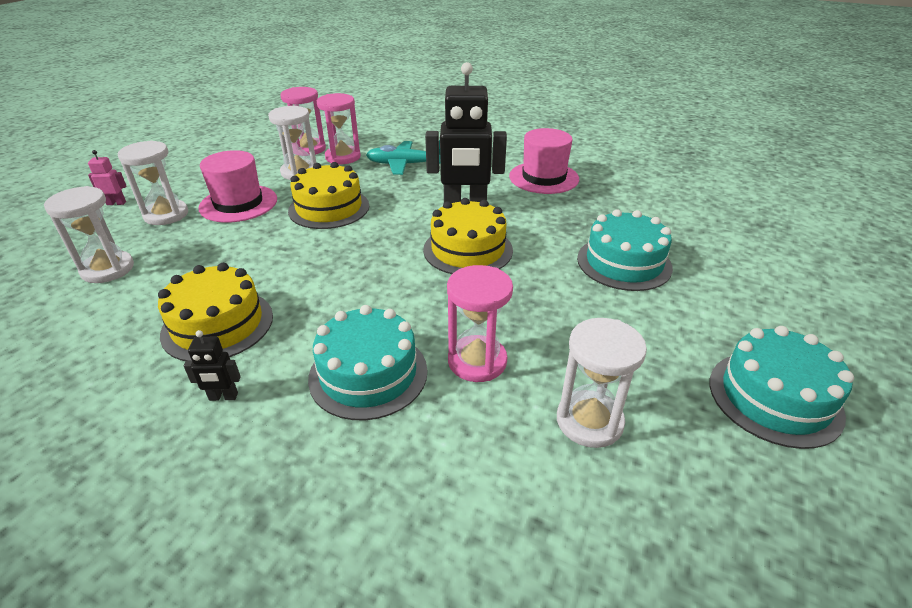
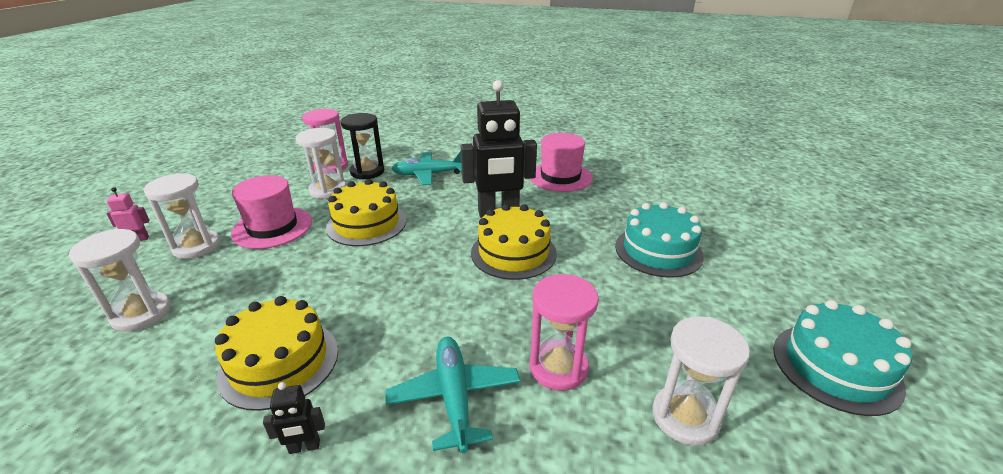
camera: 10 degrees left, 5 degrees down
turquoise cake [308,305,427,420] -> turquoise plane [385,337,520,453]
pink hourglass [317,93,361,164] -> black hourglass [340,113,384,180]

